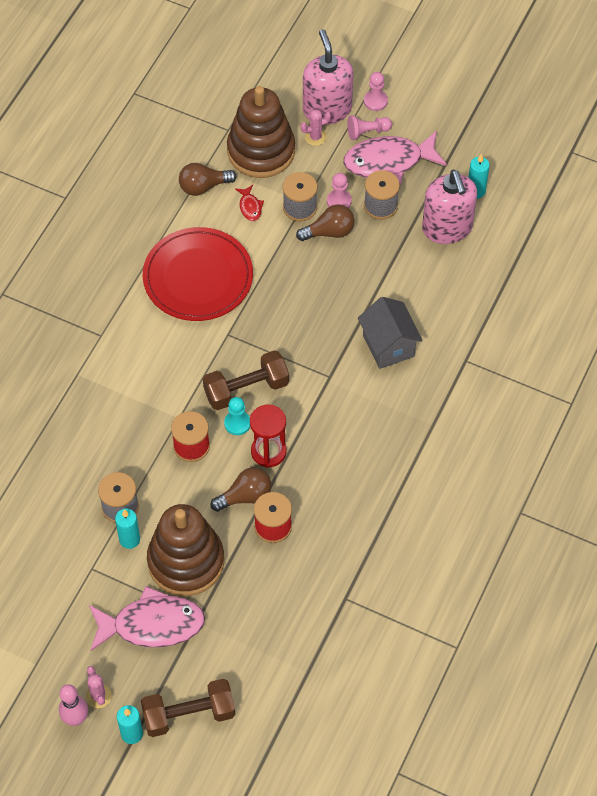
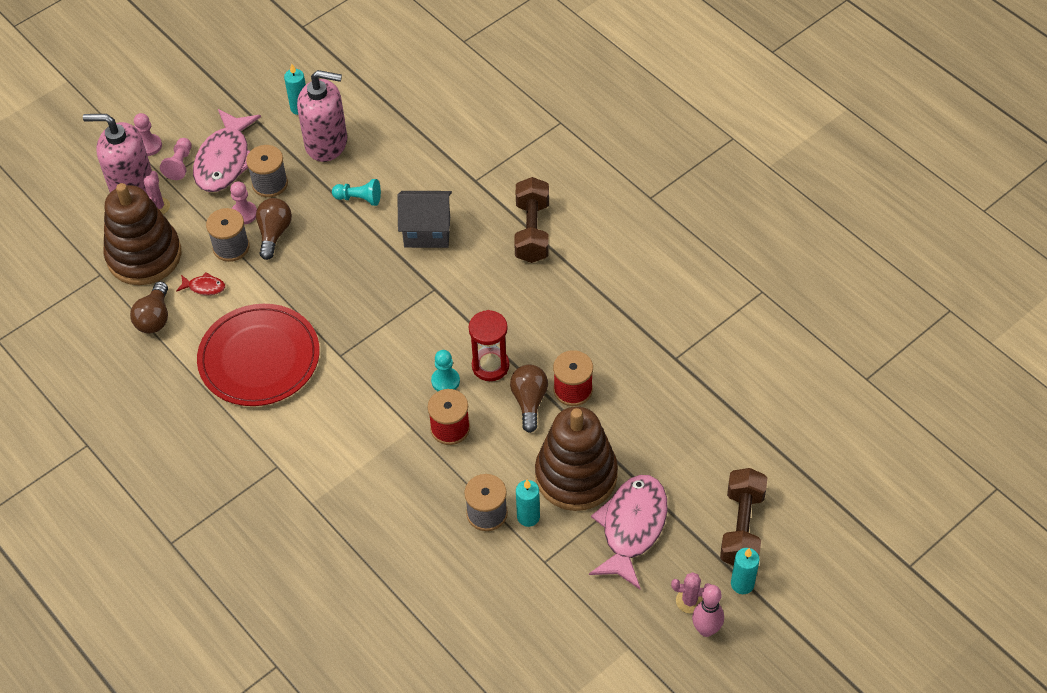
camera: 65 degrees left, 5 degrees down
brown dumbbell [203,350,289,410] -> brown dumbbell moved to [514,177,549,263]
none -> turquoise pawn [332,179,381,206]

